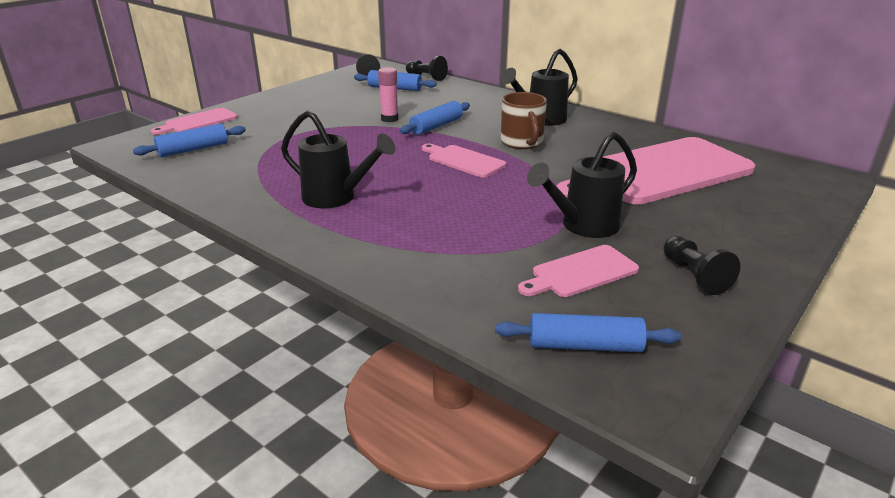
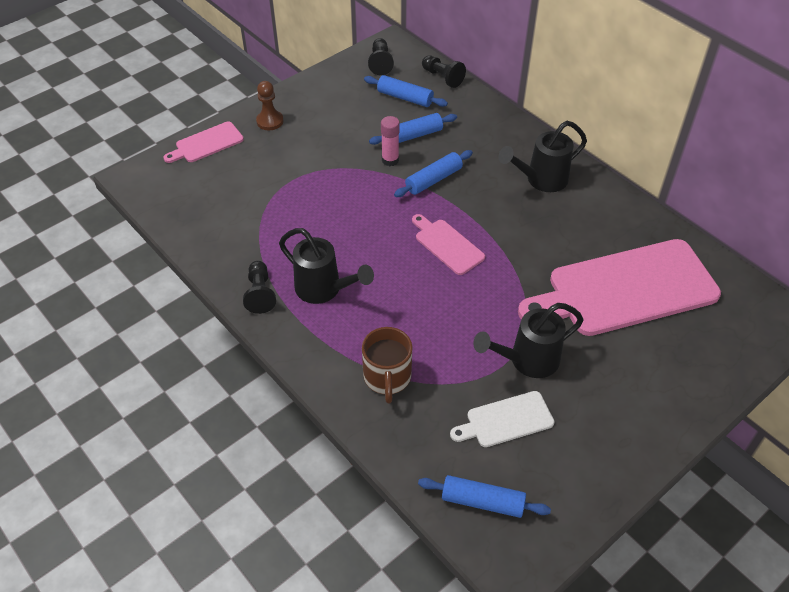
camera: 10 degrees right, 20 degrees up
blue rolling pin [133,123,246,157] -> blue rolling pin moved to [369,113,457,145]
brown mug [501,92,547,149] -> brown mug moved to [362,327,412,403]
pink cutting board [518,245,639,297] -> white cutting board [450,391,555,447]
black pawn [663,236,740,295] -> black pawn moved to [243,261,276,314]
none -> brown pawn [256,81,283,130]

